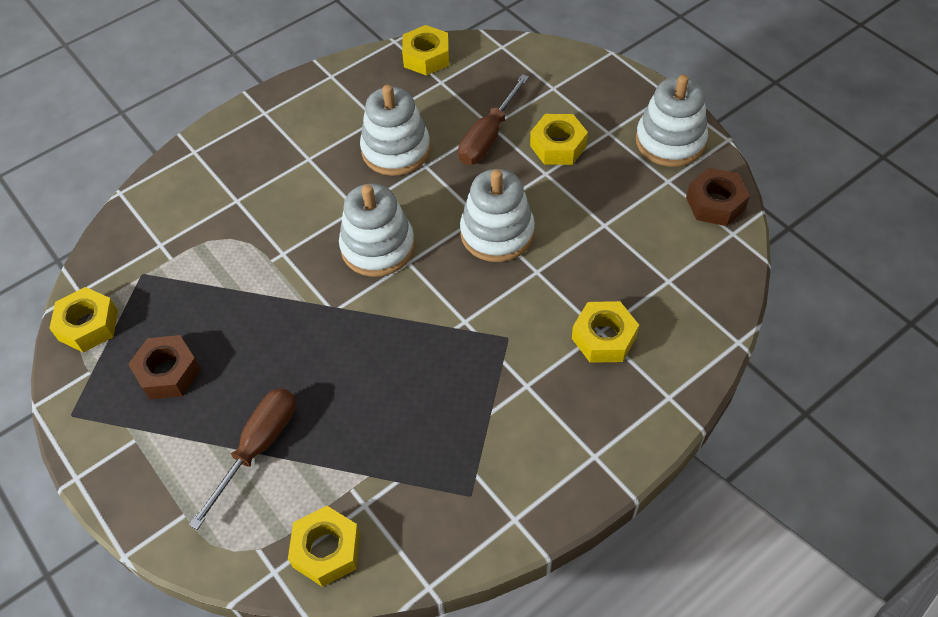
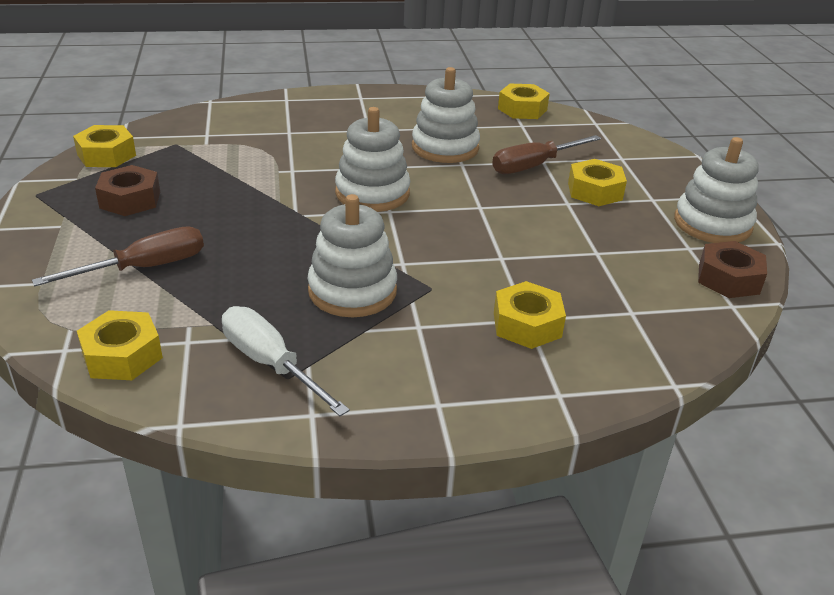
camera: 25 degrees right, 20 degrees down
white stacking toy [460,169,535,262] -> white stacking toy moved to [308,194,397,317]
none -> white screwdriver [222,306,350,416]

